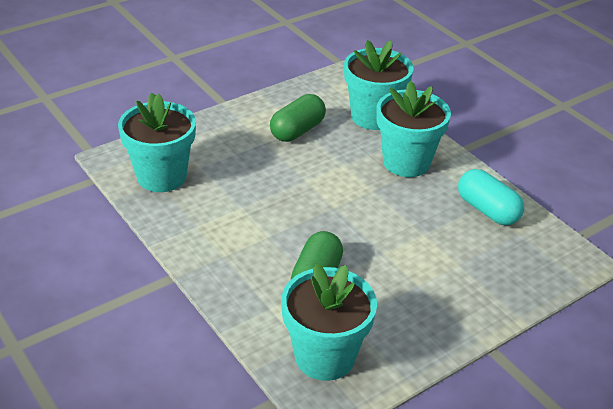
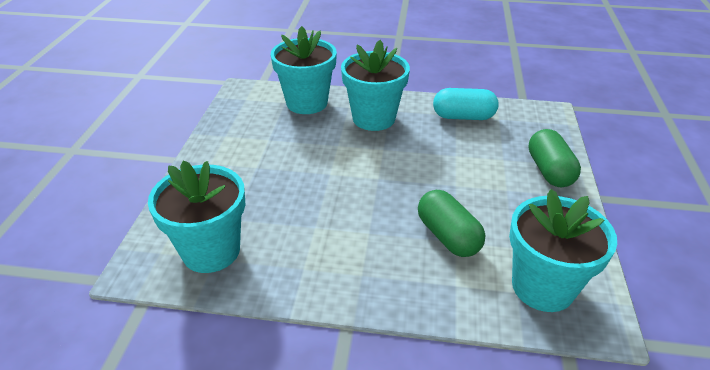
camera: 45 degrees left, 0 degrees up
green capsule [270,94,326,142] -> green capsule moved to [528,129,581,187]

